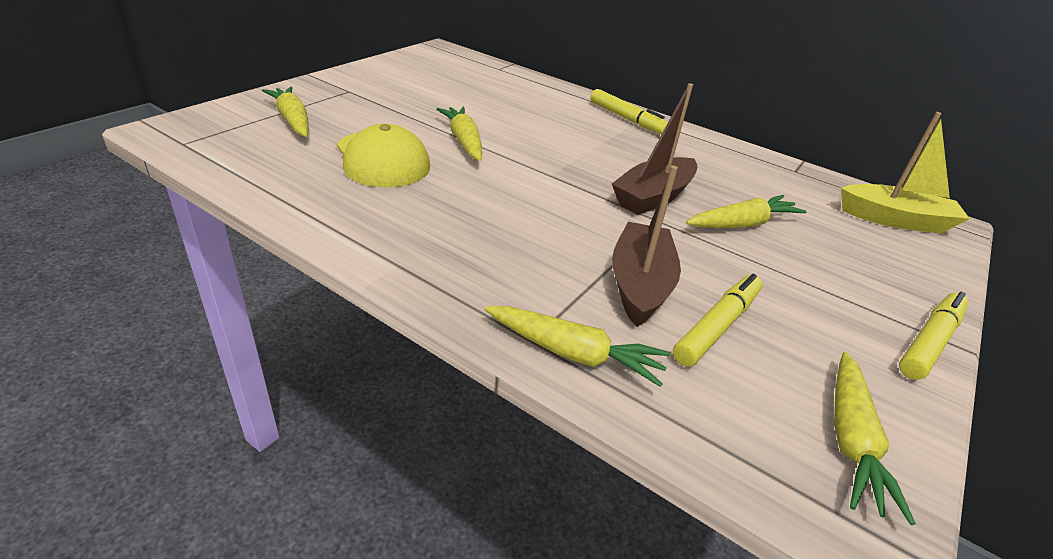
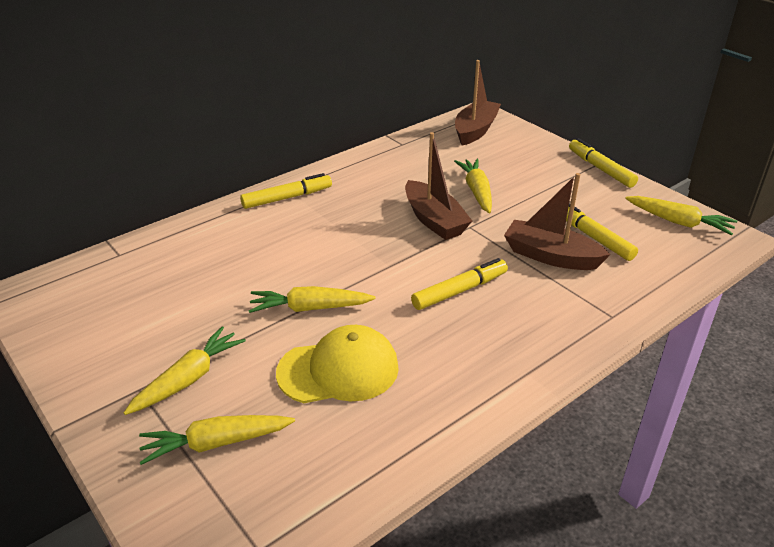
camera: 70 degrees left, 0 degrees up
yellow carrot [485,306,671,387] -> yellow carrot moved to [124,326,246,415]
yellow boat [841,112,970,234] -> brown boat [455,60,501,145]
none -> yellow marker [411,258,508,310]

